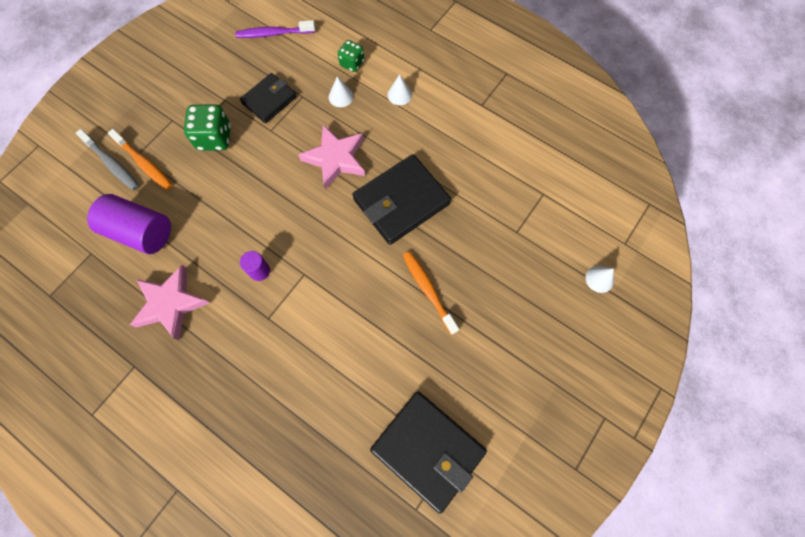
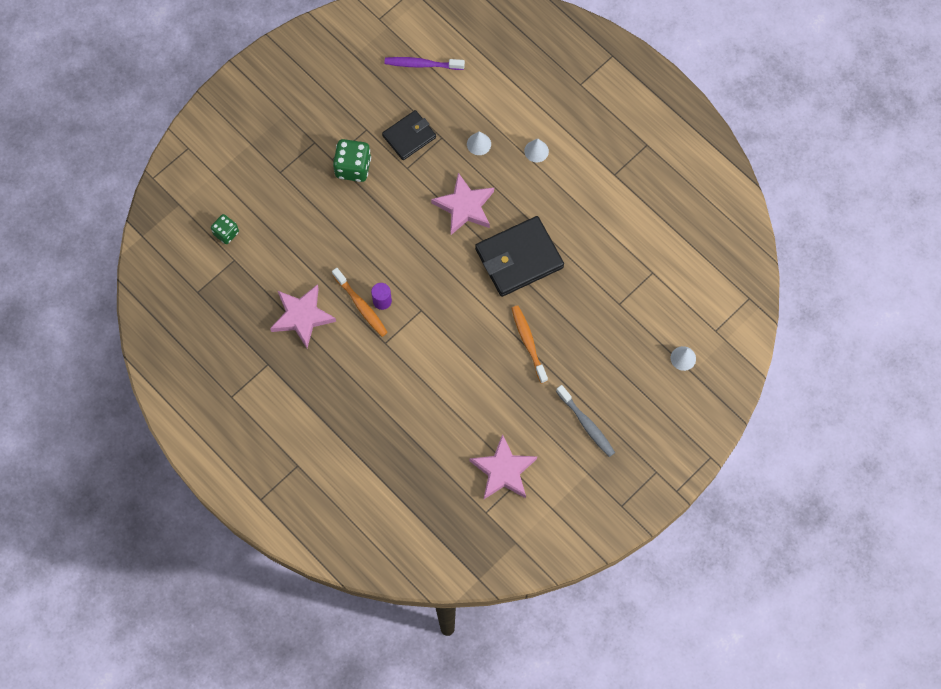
camera: 10 degrees right, 0 degrees up
grey toothbrush [76,129,139,190] -> grey toothbrush moved to [556,385,615,457]
purple cylinder [87,194,171,254] -> none
orange toothbrush [108,129,172,190] -> orange toothbrush moved to [332,268,388,337]
green dice [338,40,364,72] -> green dice moved to [211,214,239,244]
black wallet [370,392,487,514] -> pink star [470,434,537,499]

